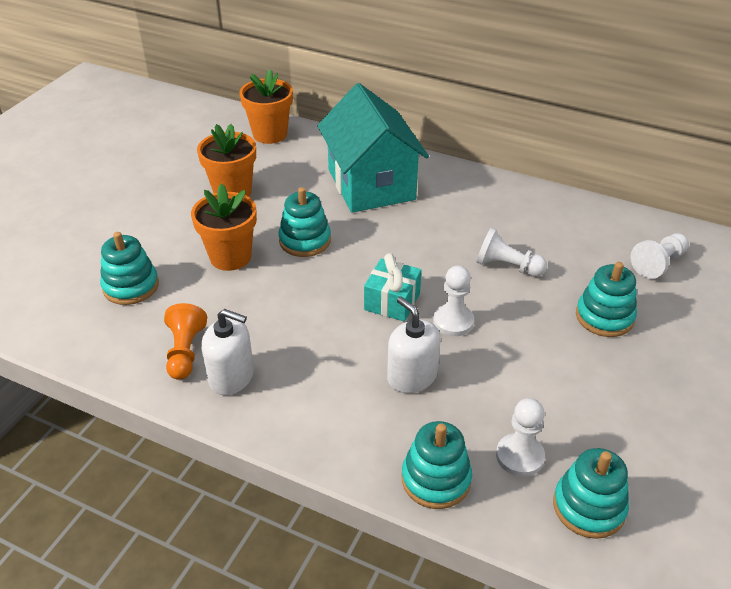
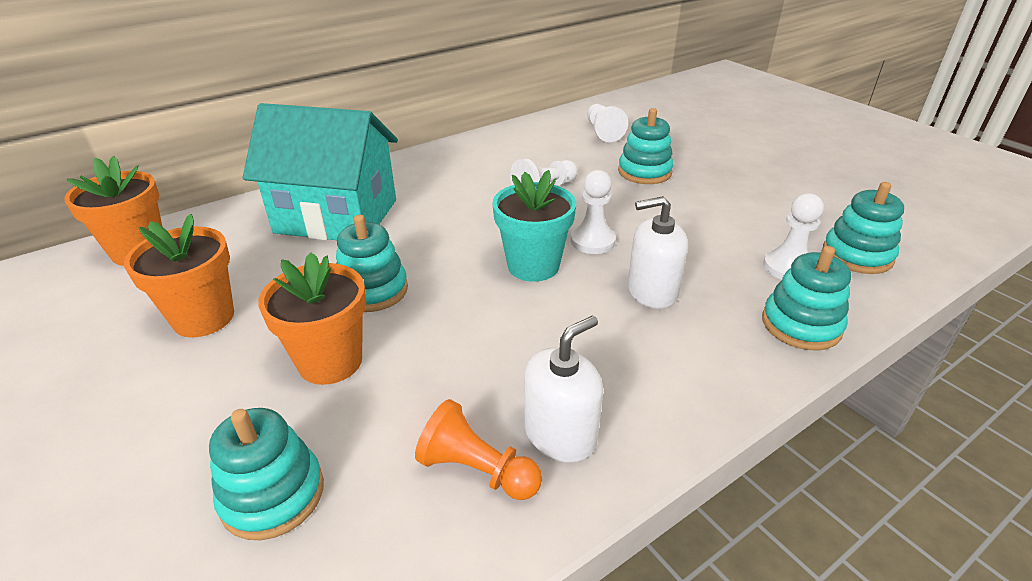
camera: 60 degrees left, 5 degrees down
turquoise gift [364,253,421,322] -> turquoise flower pot [492,170,576,282]

